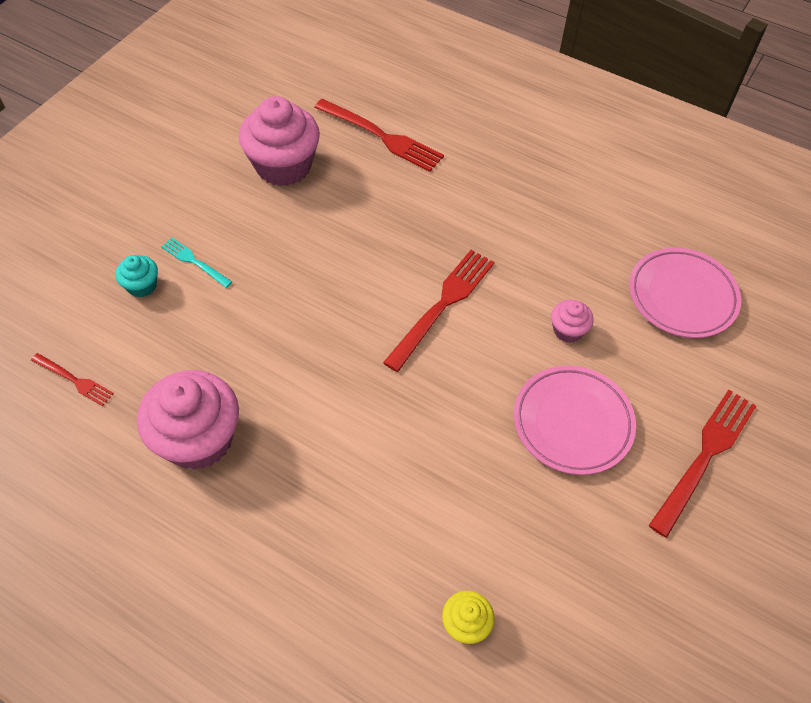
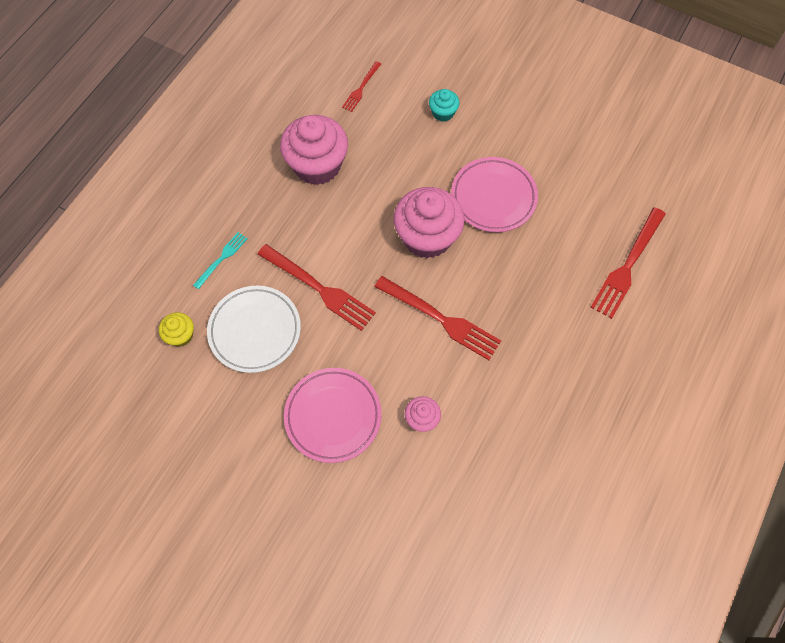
camera: 90 degrees right, 10 degrees up
turquoise fork [161,238,232,288] -> turquoise fork moved to [193,232,248,289]
pink cupcake [239,96,320,186] -> pink cupcake moved to [394,187,465,258]
pink plate [629,248,741,338] -> pink plate moved to [451,157,538,232]
red fork [648,390,757,538] -> red fork moved to [258,244,376,331]
none -> white plate [207,286,301,373]

